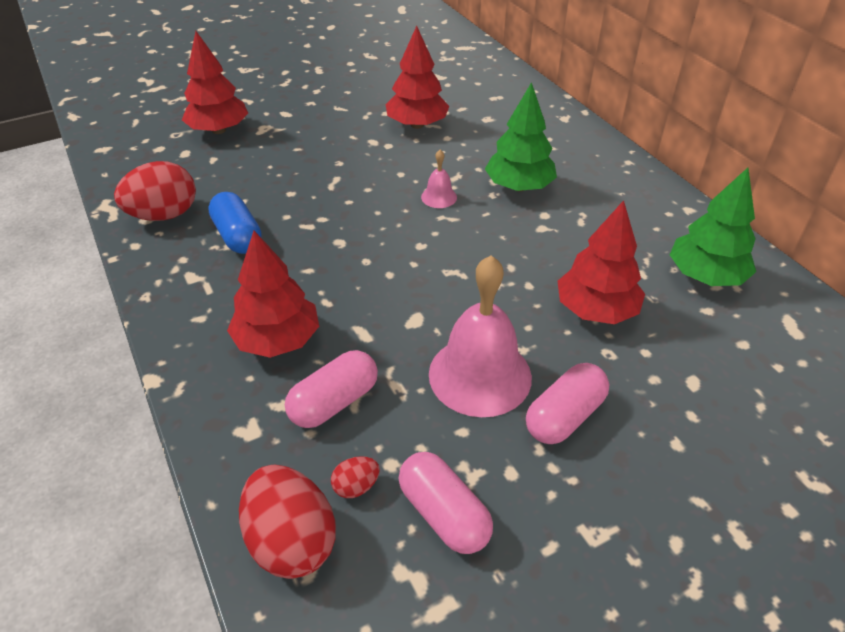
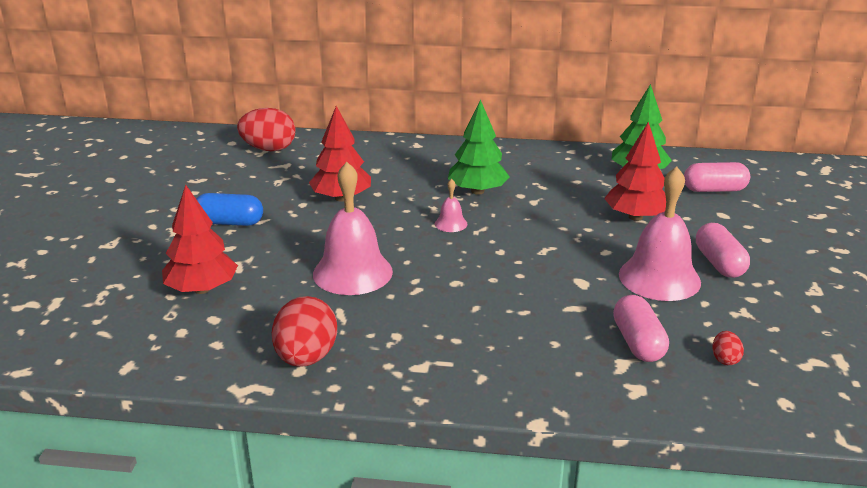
camera: 55 degrees left, 15 degrees down
blue capsule [208,192,262,254] -> blue capsule moved to [196,193,263,226]
red tree [227,231,319,358] -> none
red egg [239,465,336,579] -> red egg moved to [237,108,295,151]
pink capsule [399,452,493,554] -> pink capsule moved to [684,162,750,192]
none -> pink bell [313,162,393,295]

